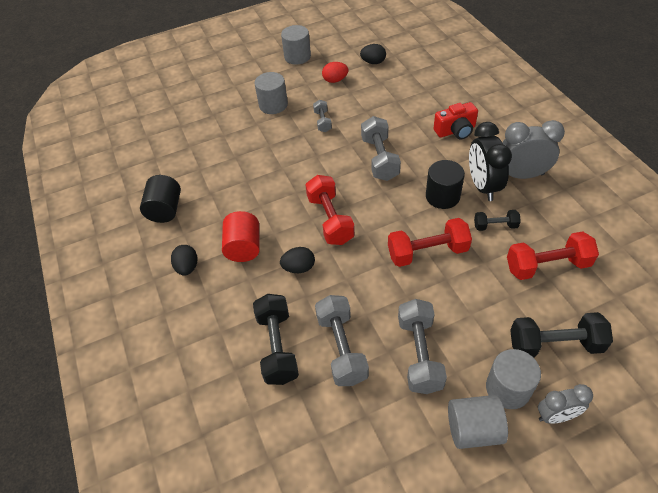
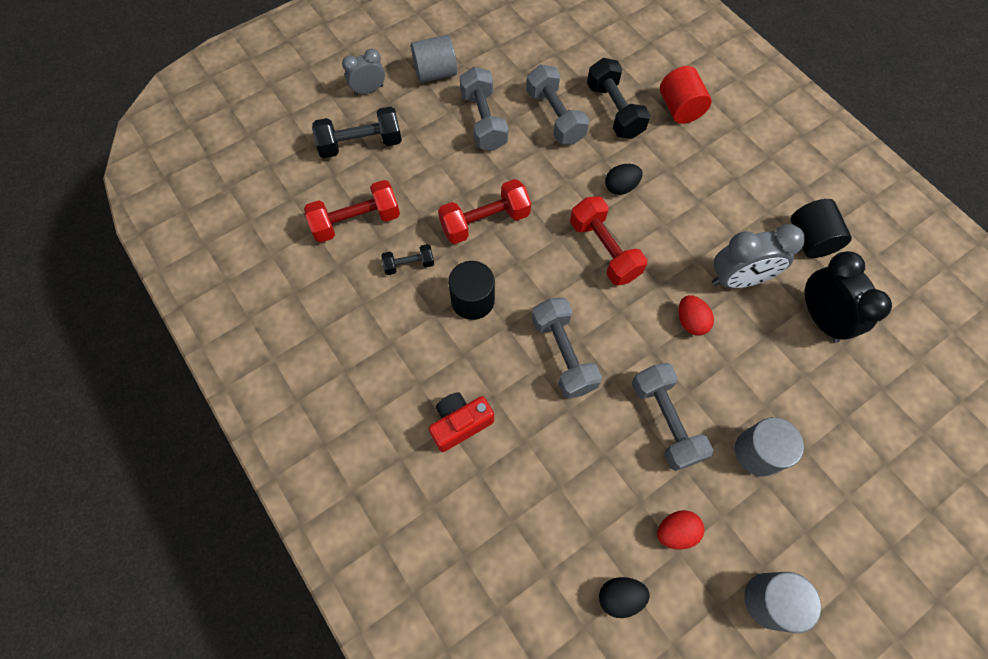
camera: 165 degrees right, 15 degrees up
black egg [171,245,197,276] -> none
red cylinder [222,211,260,262] -> red cylinder moved to [660,66,712,124]
grey dumbbell [313,100,332,132] -> grey dumbbell [632,363,714,471], size x1.80
black clock [469,122,512,201] -> black clock moved to [804,251,892,343]
grey cylinder [486,349,541,409] -> none
grey clock [502,120,565,179] -> grey clock moved to [712,224,805,288]
none -> red egg [678,295,714,336]

